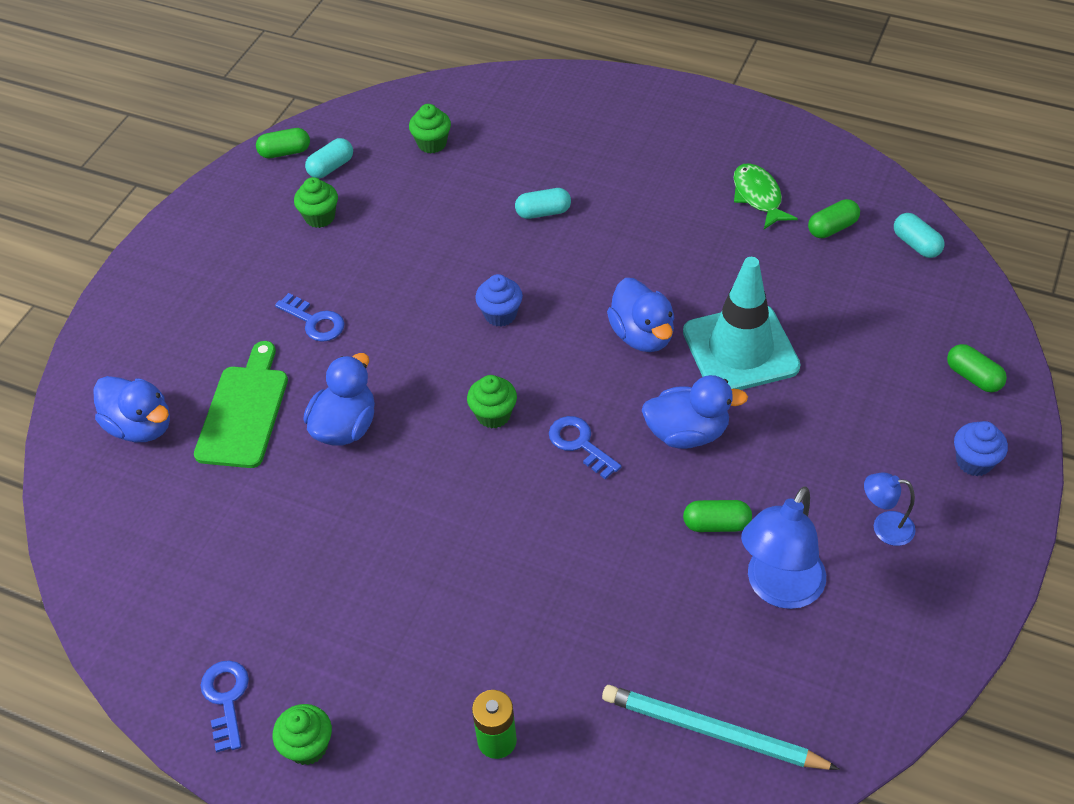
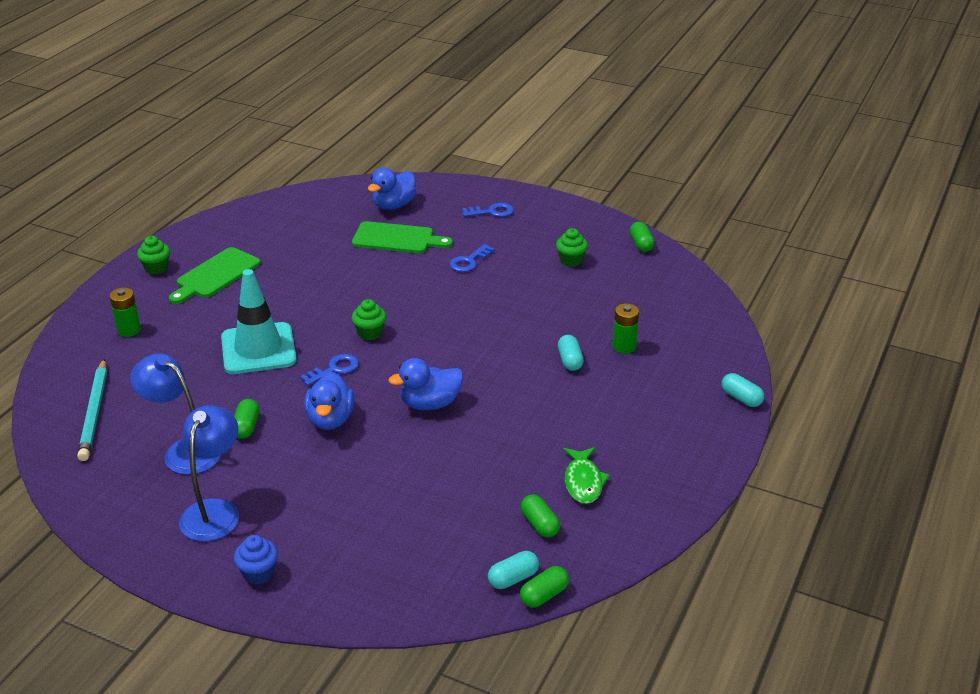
camera: 90 degrees right, 15 degrees down
blue key [200,660,249,752] -> blue key moved to [462,203,514,217]
blue duck [303,353,375,446] -> none
turquoise capsule [305,138,353,178] -> turquoise capsule moved to [722,373,764,407]
green cupcake [409,104,451,153] -> none
blue cupcake [475,274,523,327] -> none
turquoise pencil [602,685,840,770] -> turquoise pencil turned 150 degrees clockwise [77,359,107,461]
turquoise traffic cone [683,257,801,390] -> turquoise traffic cone moved to [221,269,297,374]
green fish [734,163,798,229] -> green fish turned 105 degrees clockwise [563,447,610,504]
blue lamp [864,472,916,546] -> blue lamp [179,405,239,542], size x1.86
green capsule [947,344,1007,392] -> green capsule moved to [520,566,569,608]
none -> green cutting board [169,247,261,304]
none -> green battery [613,304,639,354]

